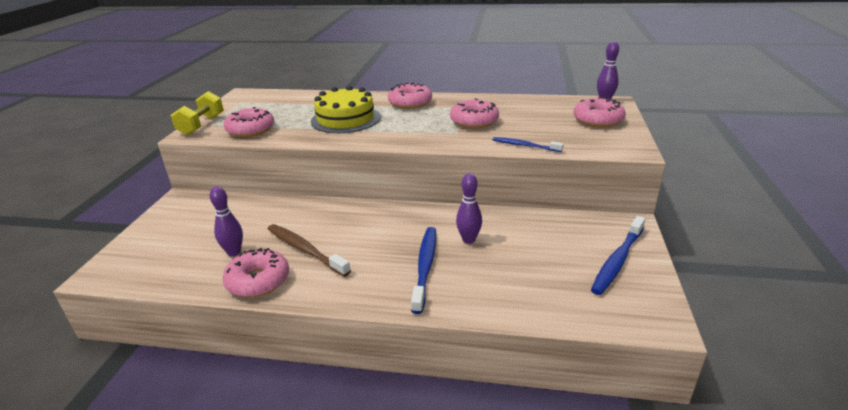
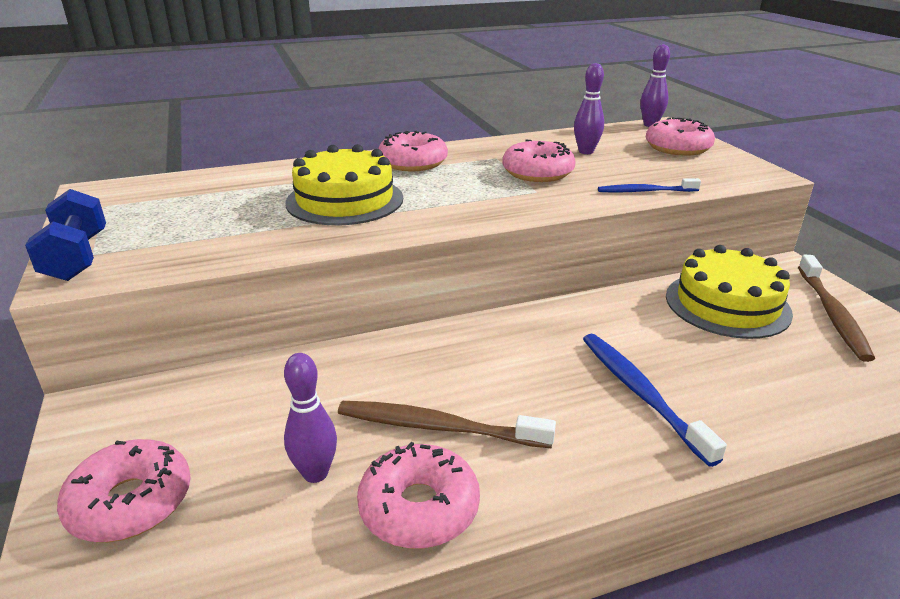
camera: 30 degrees left, 0 degrees up
yellow dumbbell [171,91,224,136] -> blue dumbbell [25,189,106,281]
pink donut [224,107,274,137] -> pink donut moved to [57,439,191,542]
purple bowling pin [456,173,482,244] -> purple bowling pin moved to [574,63,604,154]
blue toothbrush [591,216,645,295] -> brown toothbrush [798,255,875,362]
none -> yellow cake [666,245,793,339]

